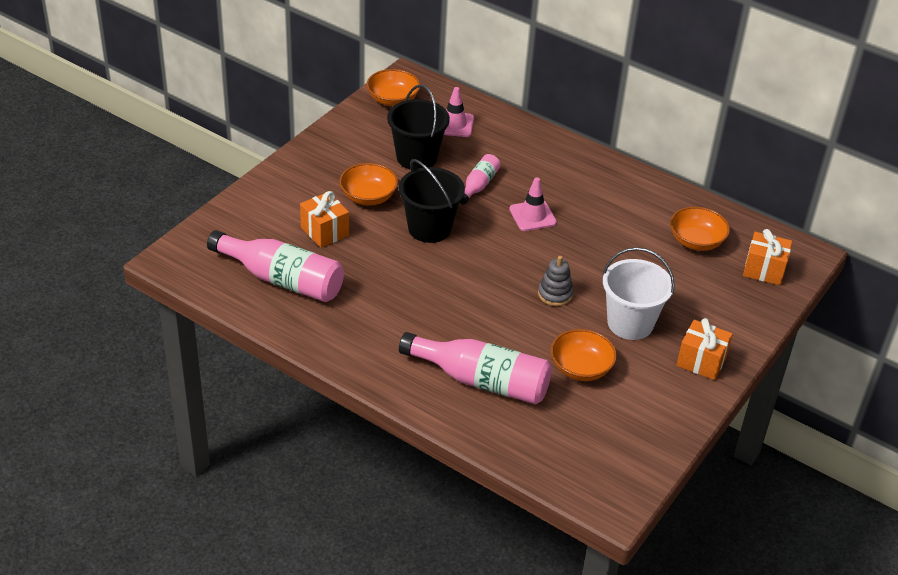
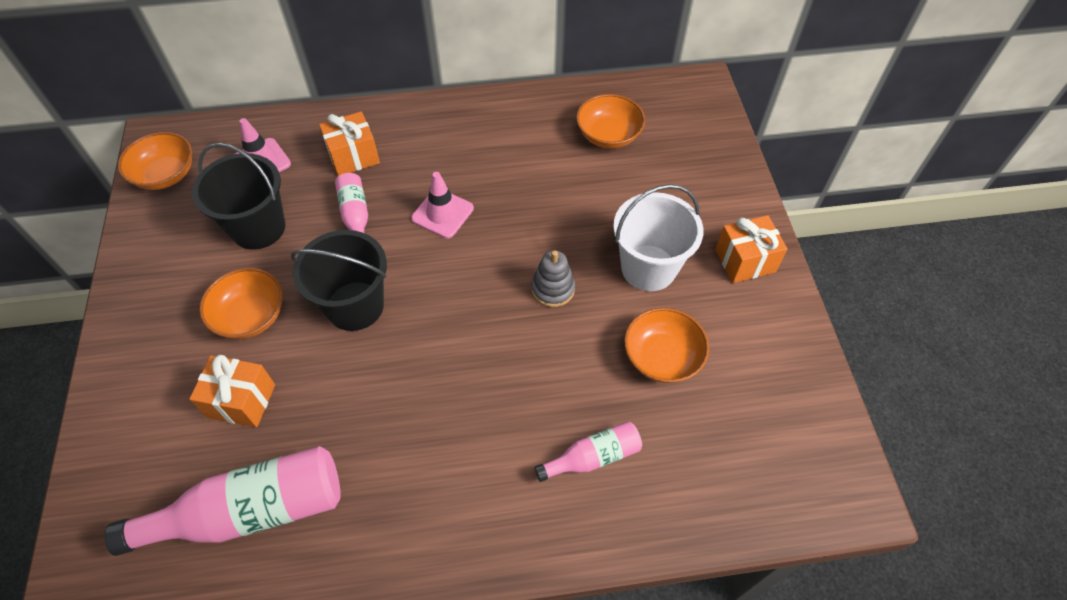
camera: 40 degrees left, 15 degrees up
pink bottle [399,332,552,404] -> pink bottle [534,421,642,482], size x0.53
orange gift [743,229,792,285] -> orange gift moved to [319,111,380,176]

